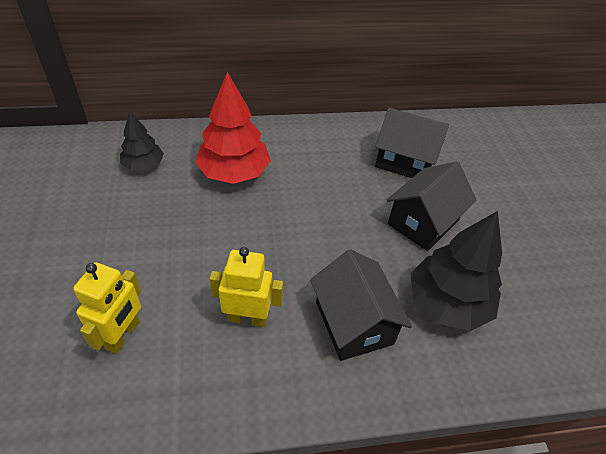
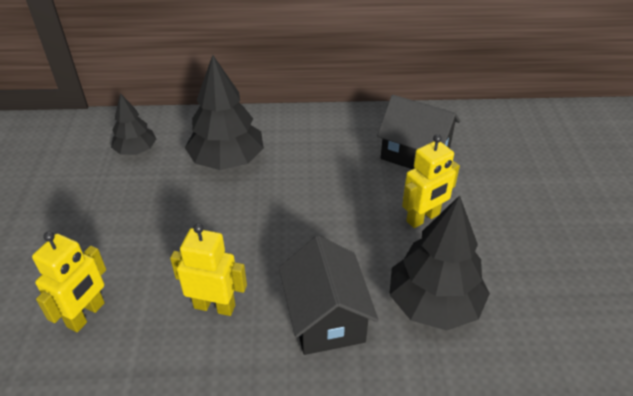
camera: 10 degrees right, 5 degrees down
red tree [195,72,271,184] -> black tree [185,55,264,170]
black house [387,161,477,251] -> yellow robot [402,134,460,228]

